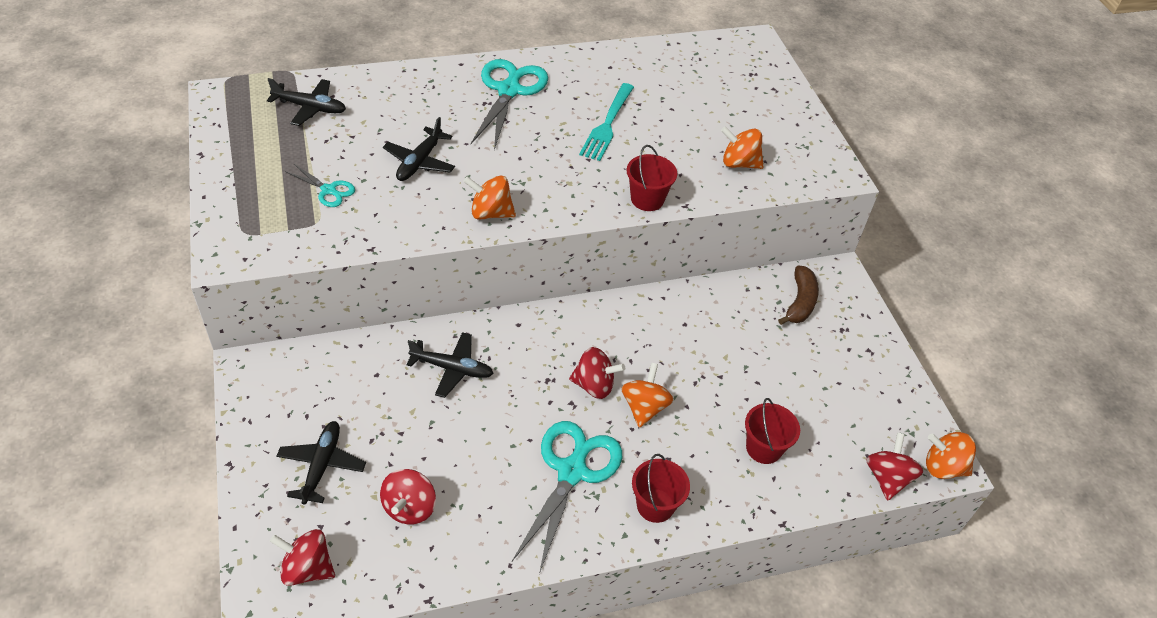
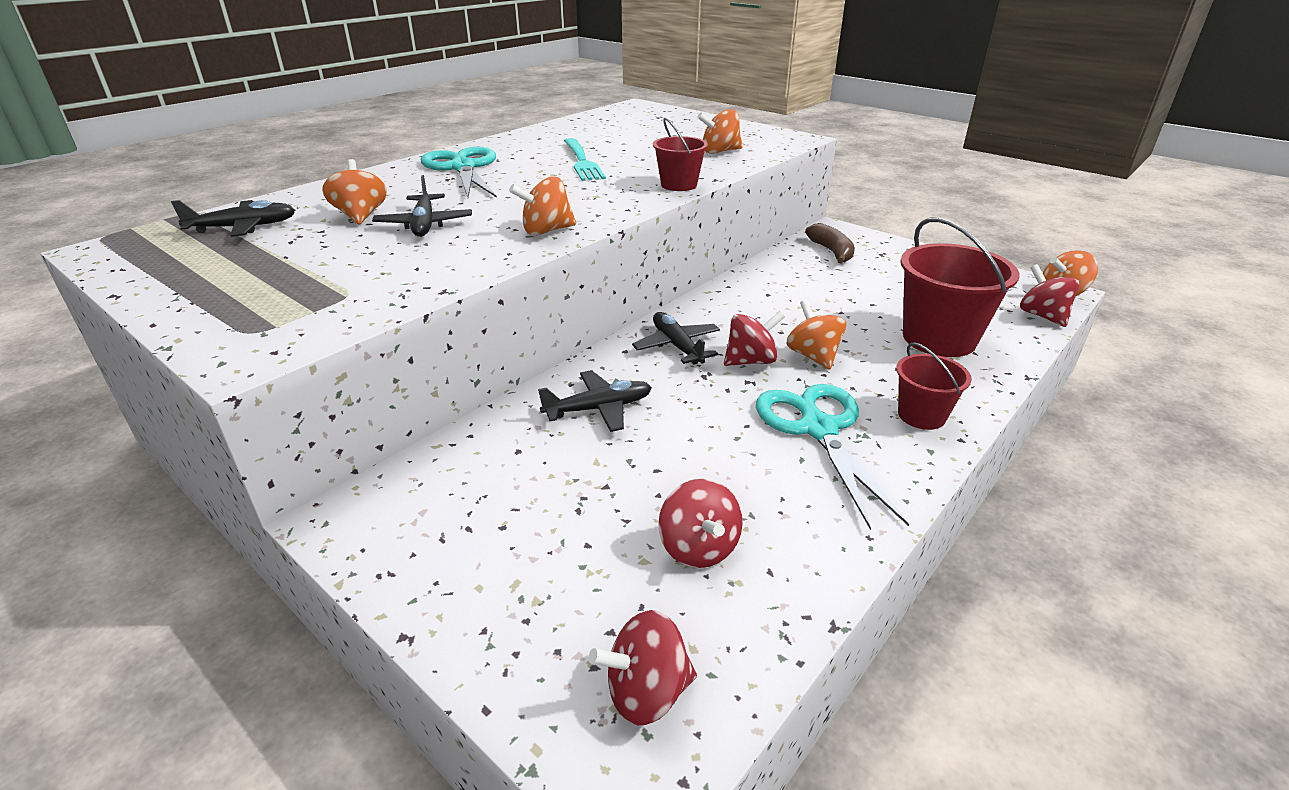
camera: 30 degrees left, 15 degrees down
black plane [276,421,366,505] -> black plane moved to [632,312,720,365]
turquoise scissors [285,164,355,207] -> none
red bucket [745,398,800,464] -> red bucket [900,217,1019,357], size x1.80
none -> orange spinning top [322,159,387,225]

